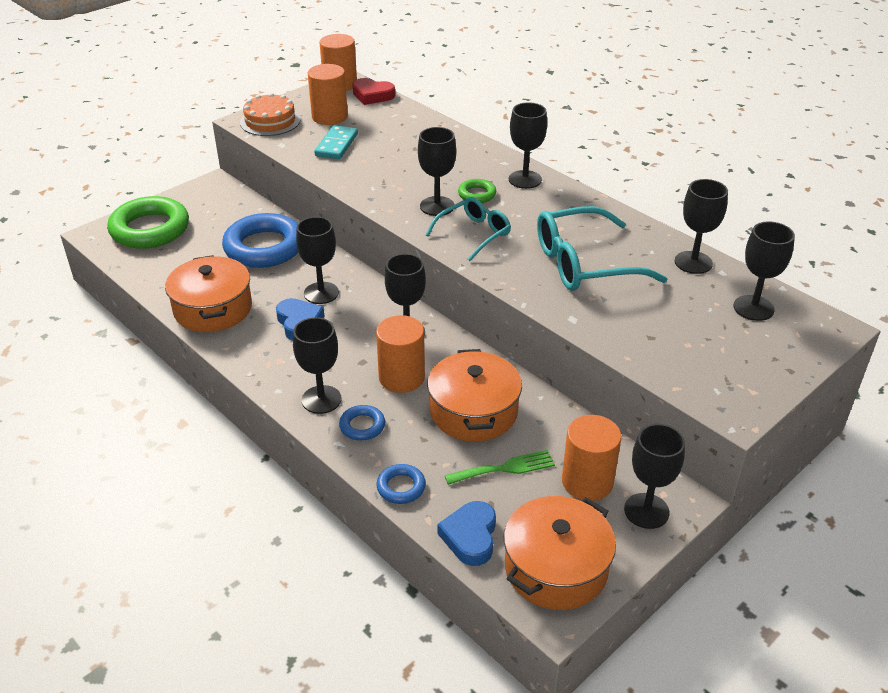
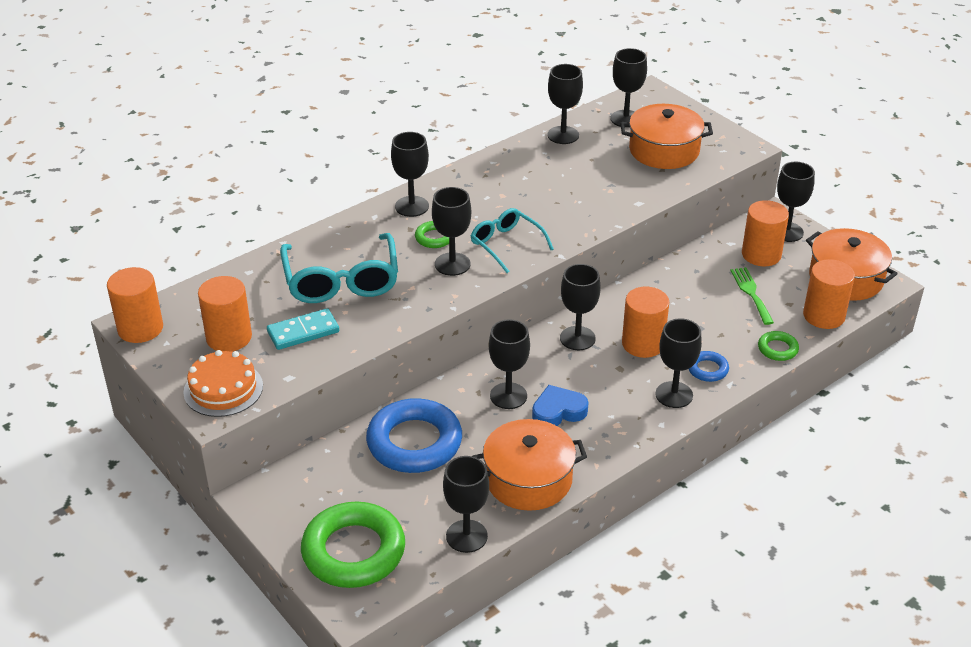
camera: 85 degrees left, 0 degrees up
turquoise domino [314,125,358,159] -> turquoise domino turned 45 degrees counterclockwise [267,308,339,350]
red heart [352,78,395,105] -> none
blue ring [376,464,426,504] -> green ring [758,331,799,361]
orange pot [427,349,522,442] -> orange pot moved to [620,104,713,169]
blue heart [437,501,496,566] -> orange cylinder [803,259,855,329]
turquoise glasses [537,206,667,291] -> turquoise glasses moved to [280,233,398,303]
none -> black goblet [443,456,489,553]

